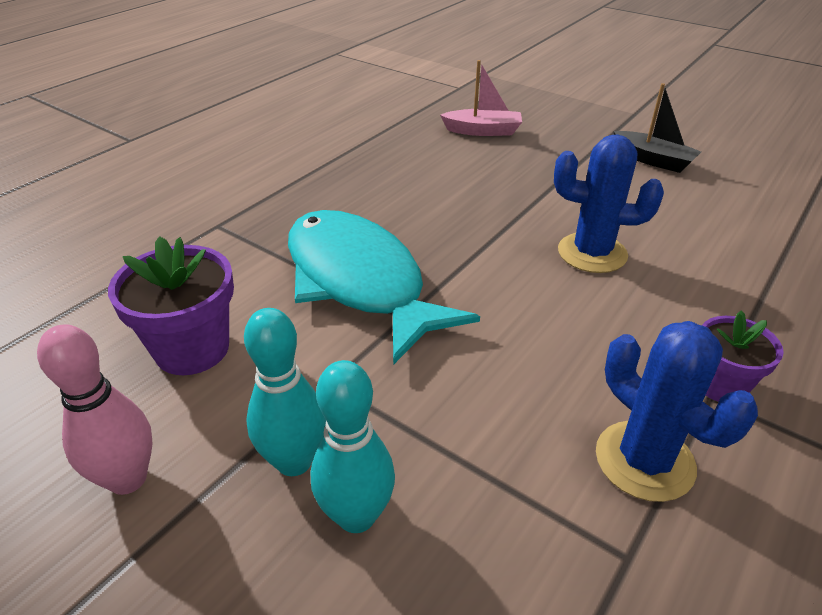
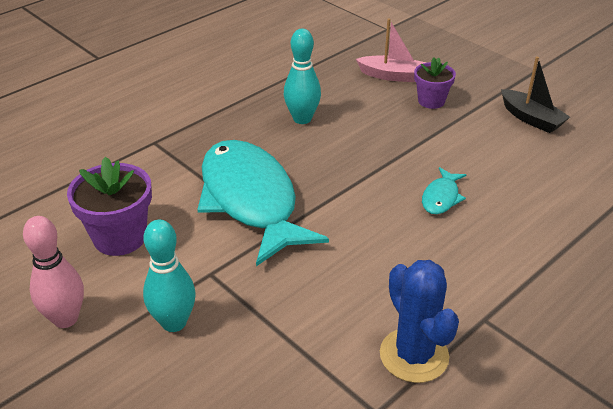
camera: 10 degrees right, 0 degrees up
turquoise bowling pin [311,360,395,533] -> turquoise bowling pin moved to [284,29,321,124]
blue cactus [554,134,664,273] -> turquoise fish [422,167,467,214]
purple flower pot [702,311,784,402] -> purple flower pot moved to [414,57,456,109]

